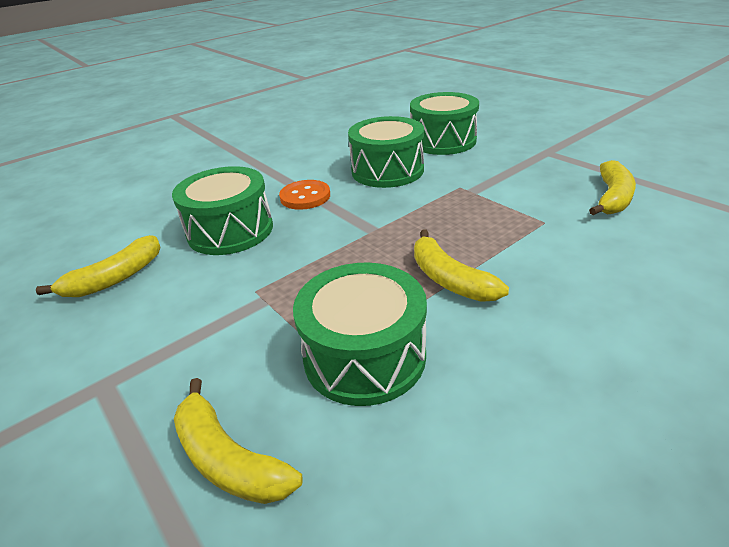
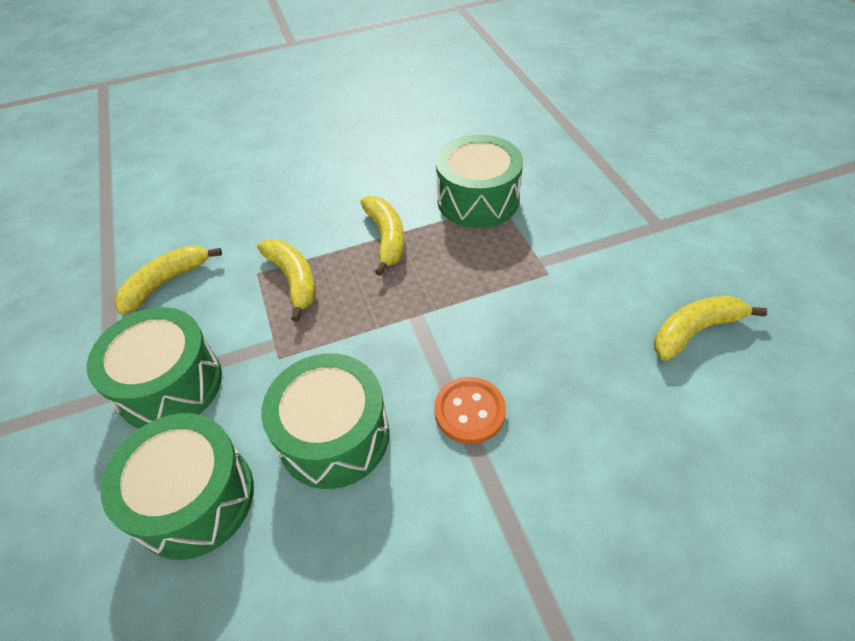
camera: 160 degrees left, 15 degrees up
green drum [172,166,273,255] -> green drum moved to [87,307,222,429]
yellow banana [174,378,303,504] -> yellow banana moved to [257,239,316,322]

